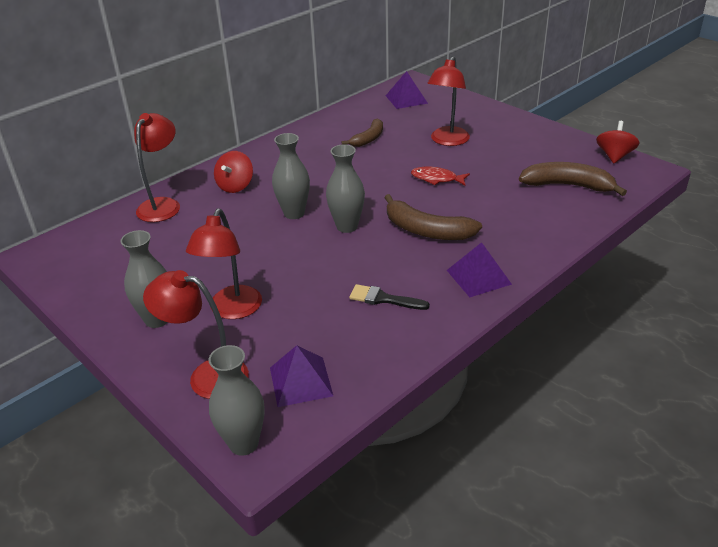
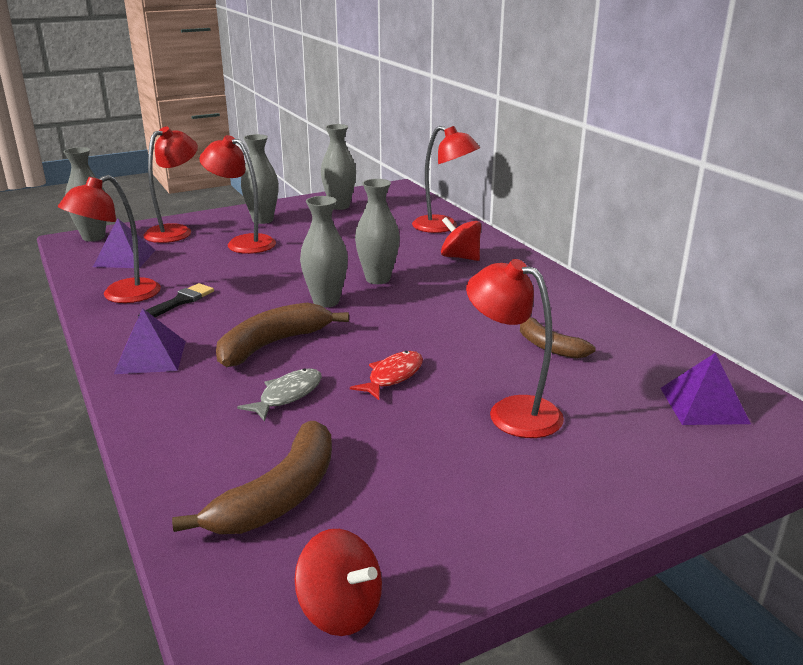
camera: 105 degrees right, 10 degrees down
none -> red lamp [58,175,161,303]
none -> grey fish [237,368,322,421]
none -> grey vase [321,124,356,210]

